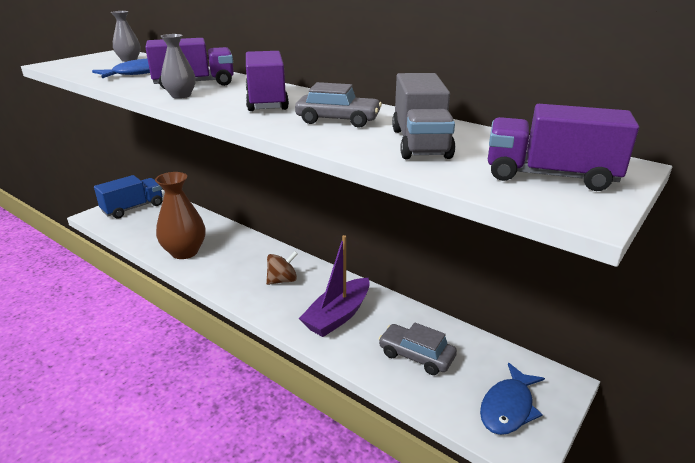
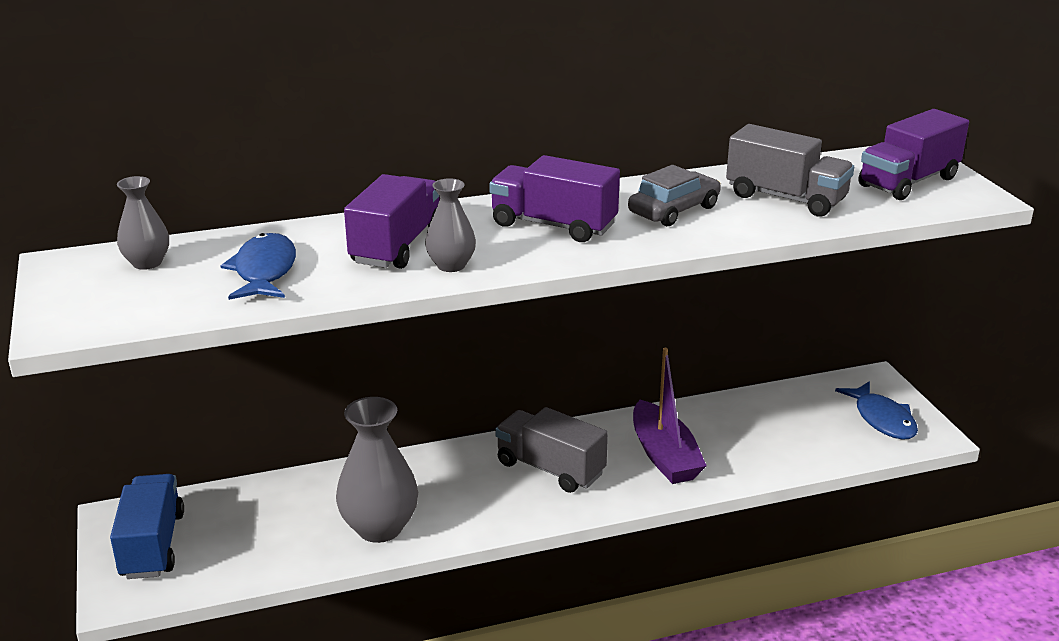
camera: 55 degrees left, 0 degrees up
brown vase [155,172,205,259] -> grey vase [336,397,418,543]
brown spinning top [266,251,298,285] -> grey truck [495,407,608,493]
grey car [379,323,457,375] -> none

